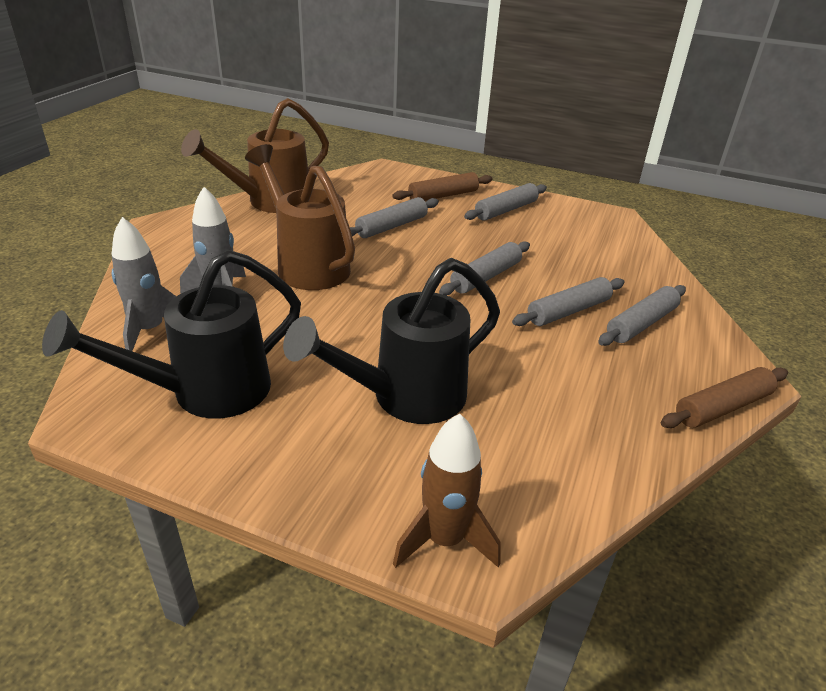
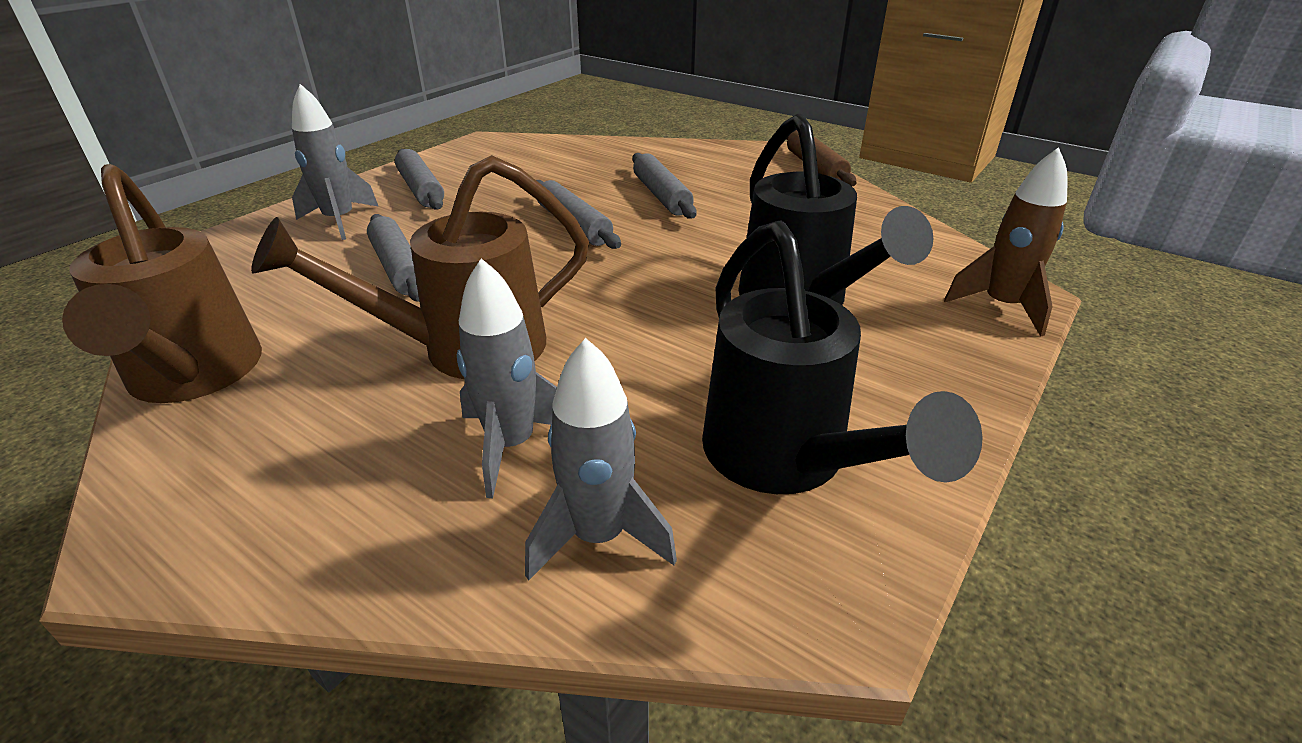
camera: 75 degrees left, 0 degrees up
brown rolling pin [392,172,493,201] -> grey rocket [292,84,379,240]
grey rolling pin [598,285,686,346] -> none

